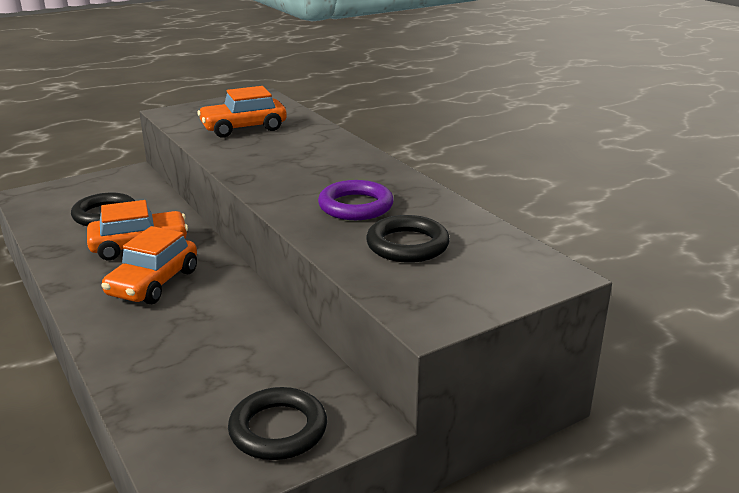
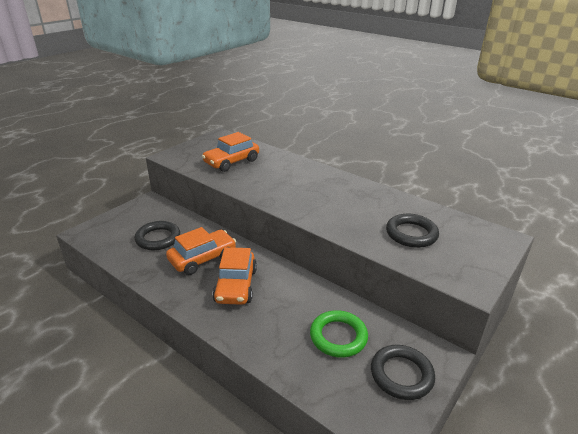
camera: 20 degrees left, 5 degrees up
purple ring [318,180,394,220] -> none
none -> green ring [310,310,368,358]

